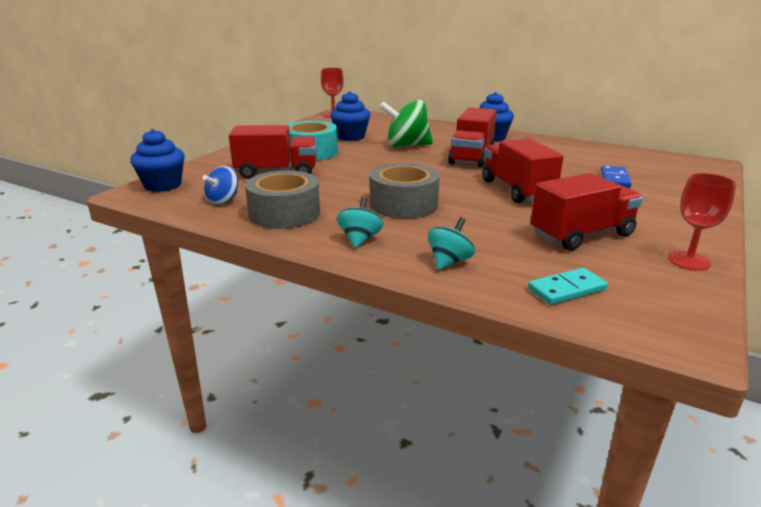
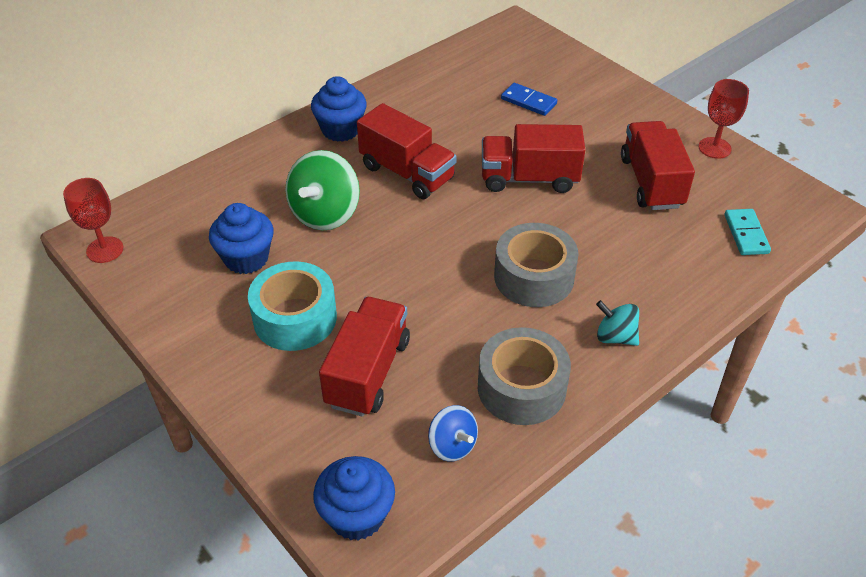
camera: 70 degrees left, 20 degrees up
turquoise spinning top [428,217,475,270] -> none

